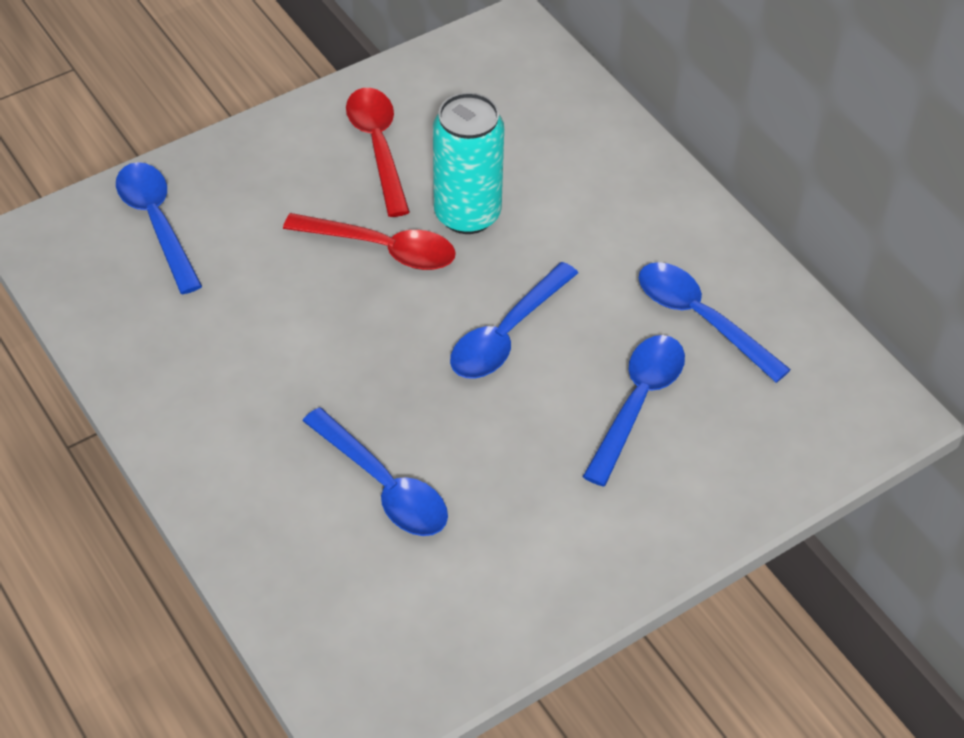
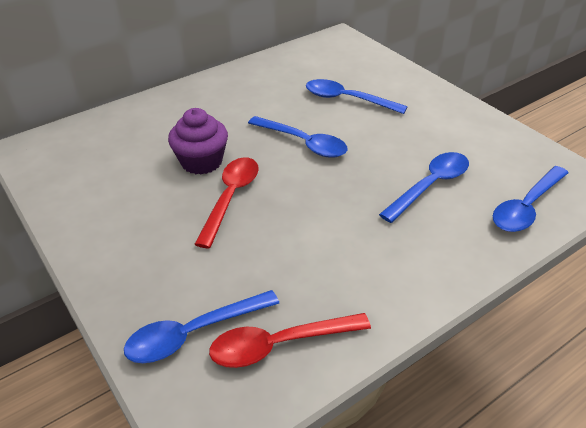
camera: 90 degrees left, 10 degrees down
red spoon [346,88,410,217] -> red spoon moved to [209,313,371,368]
turquoise can [433,93,504,234] -> purple cupcake [168,108,228,175]
blue spoon [639,262,791,383] -> blue spoon moved to [493,166,568,232]

